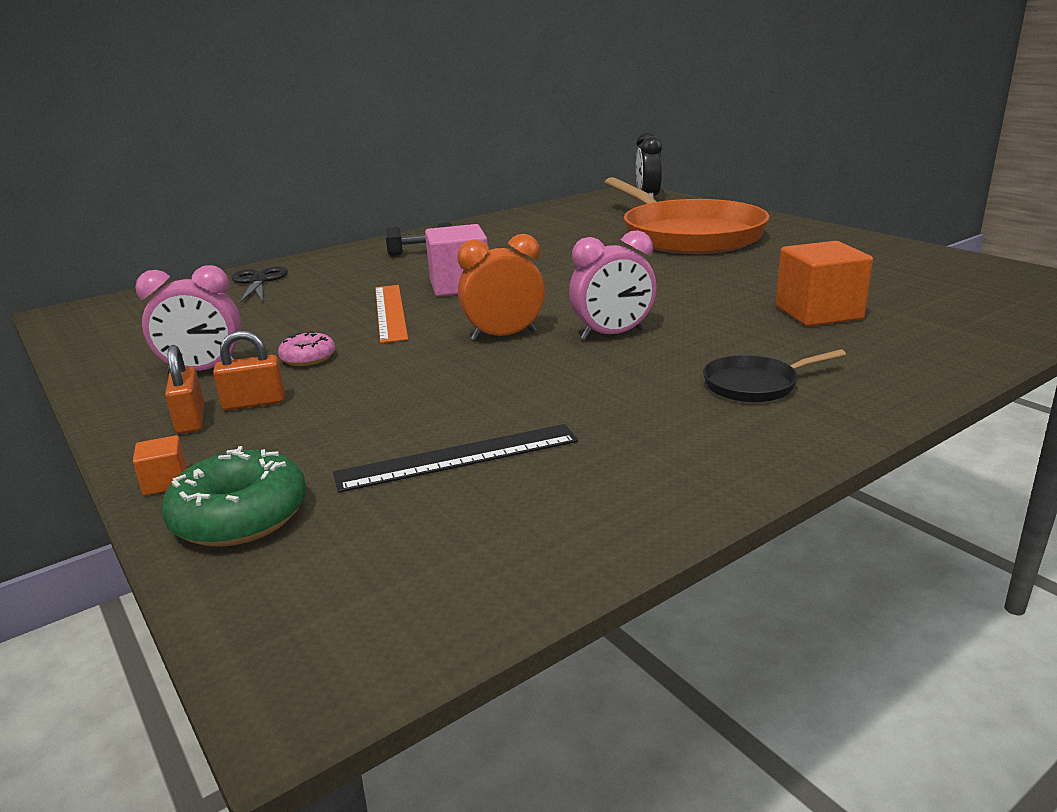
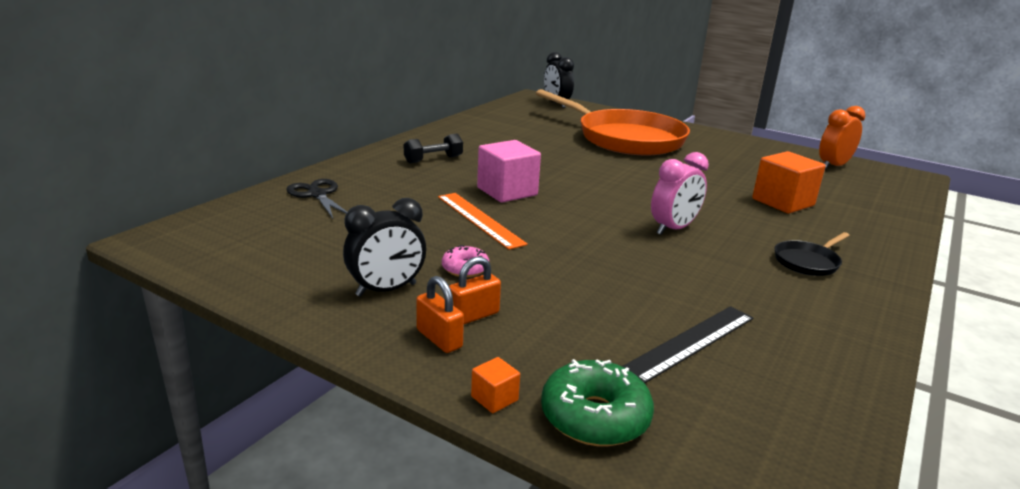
camera: 25 degrees left, 0 degrees up
pink clock [135,265,242,374] -> black clock [343,198,426,297]
orange clock [457,234,545,341] -> orange clock moved to [819,106,865,170]

